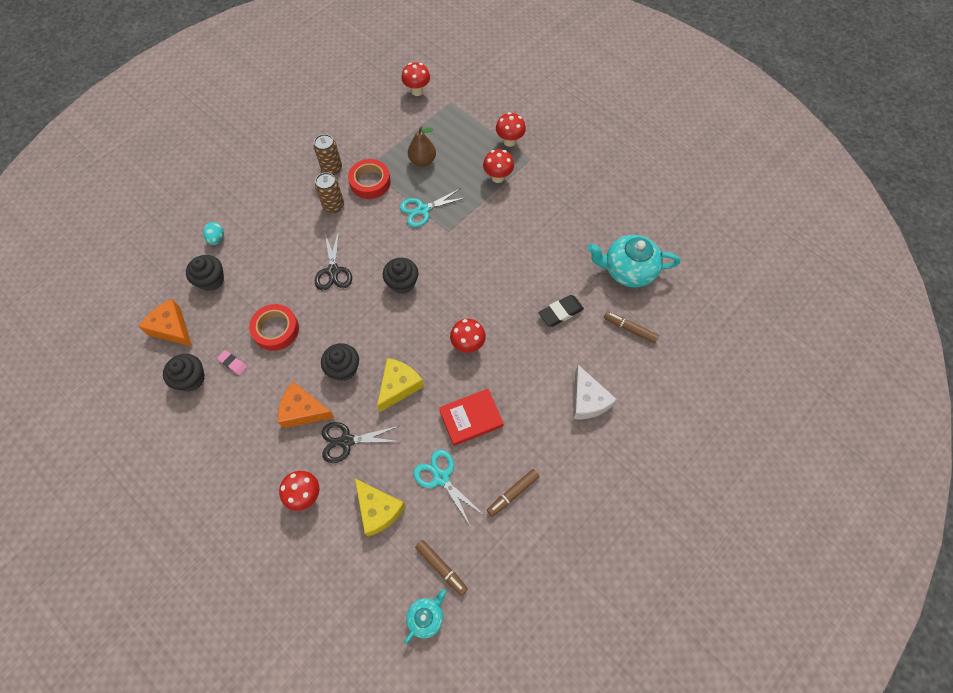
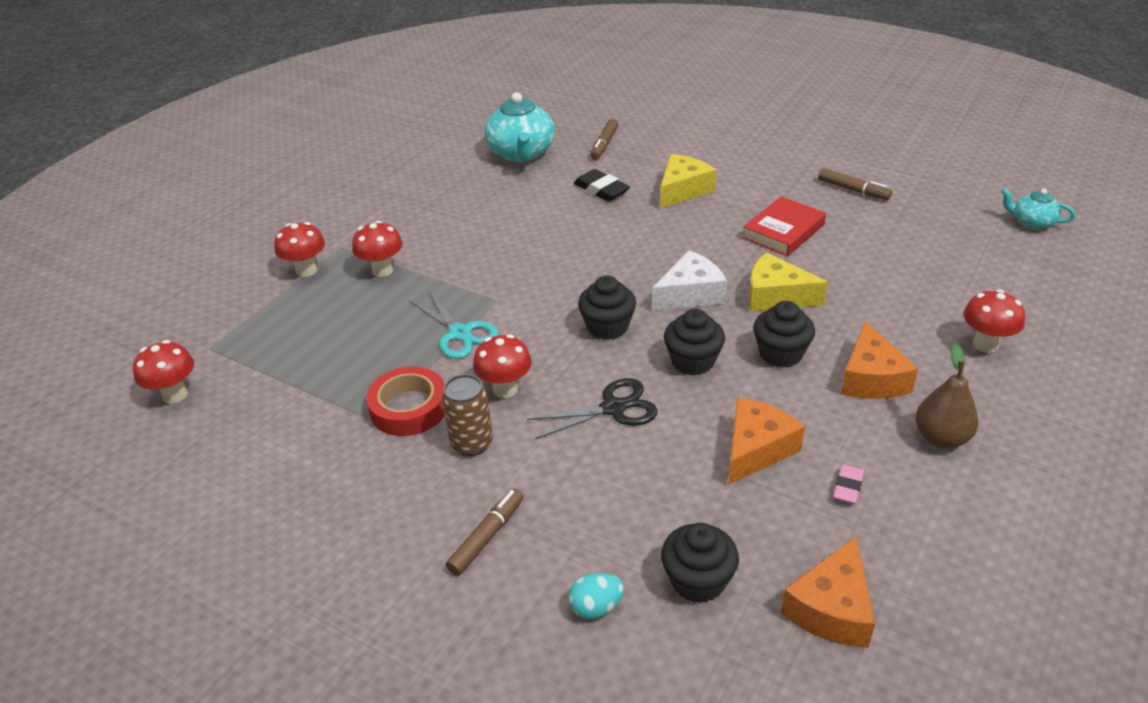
camera: 100 degrees left, 25 degrees down
black cupcake [163,354,205,392] -> black cupcake moved to [664,308,725,376]
red tape [249,304,299,351] -> orange cheese [728,397,805,485]
brown can [314,134,342,175] -> none
black scissors [322,422,401,463] -> none
yellow cheese [355,479,406,537] -> yellow cheese moved to [660,154,716,208]
brown pear [408,126,436,167] -> brown pear moved to [916,344,978,448]
turquoise scissors [413,449,484,527] -> none
brown marker [415,540,468,596] -> brown marker moved to [446,489,524,576]
red book [439,389,504,446] -> red book turned 75 degrees clockwise [742,196,826,256]
red mushroom [450,319,486,353] -> red mushroom moved to [473,334,532,398]
white cheese [573,365,617,419] -> white cheese moved to [652,250,727,311]

